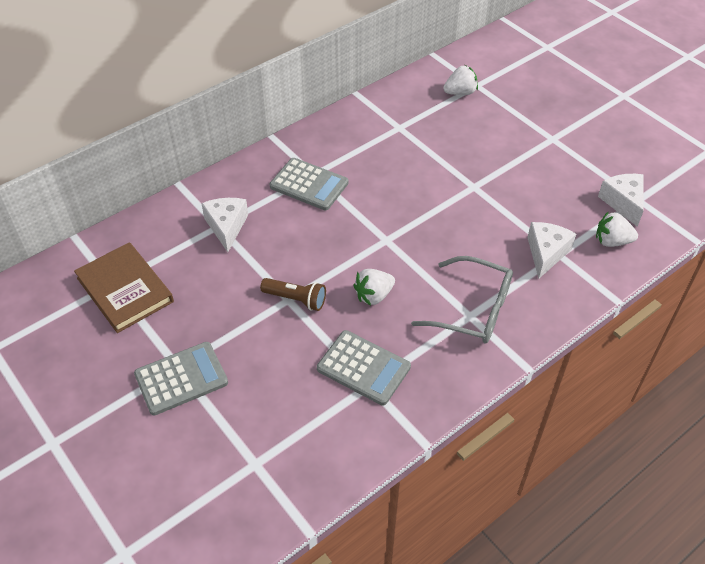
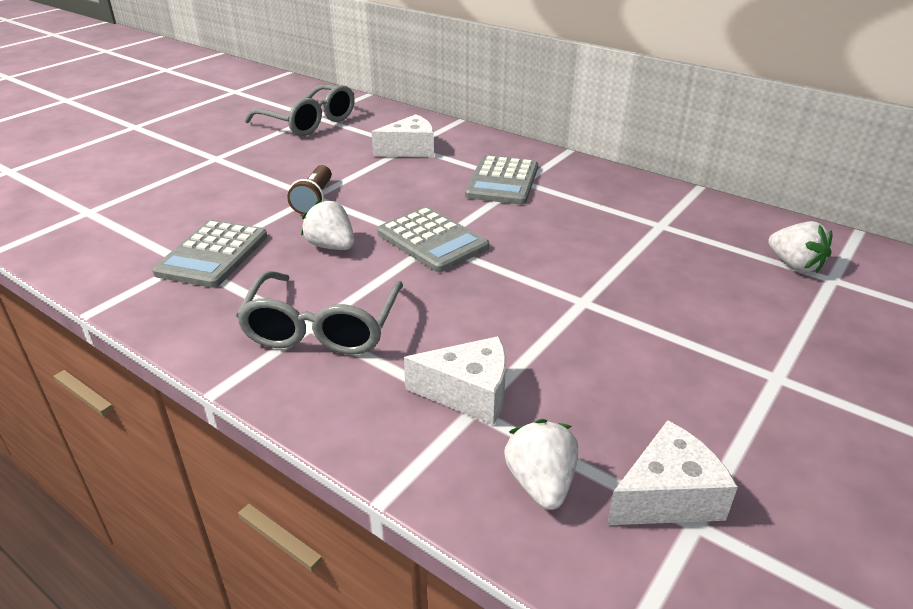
camera: 75 degrees right, 15 degrees down
brown book [74,242,174,333] -> grey glasses [245,84,355,136]
grey calculator [134,342,228,416] -> grey calculator moved to [377,207,489,272]

